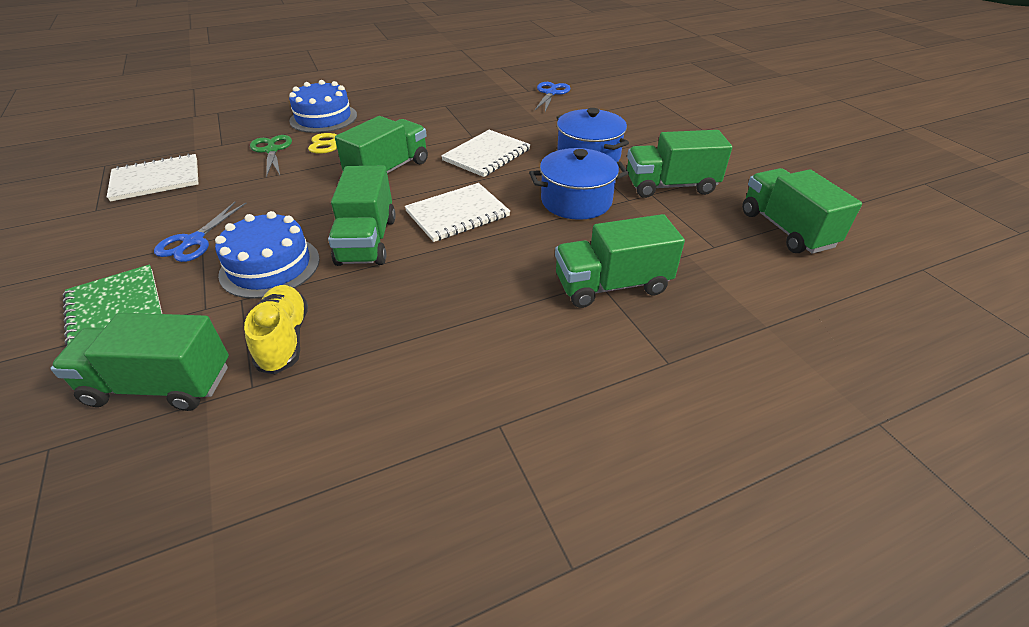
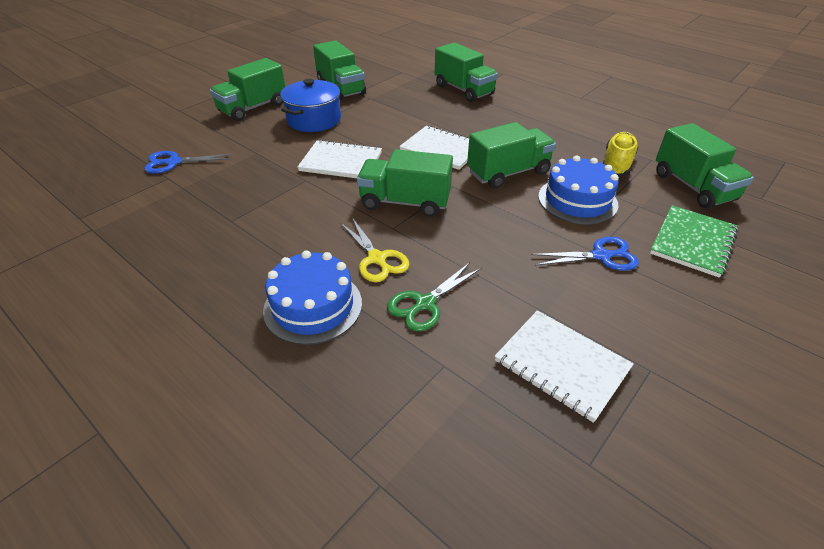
camera: 115 degrees left, 0 degrees up
yellow shoe [244,285,308,374] -> yellow shoe turned 150 degrees clockwise [603,132,638,176]
blue pot [529,148,629,220] -> none
green truck [742,168,862,254] -> green truck moved to [210,58,285,121]

